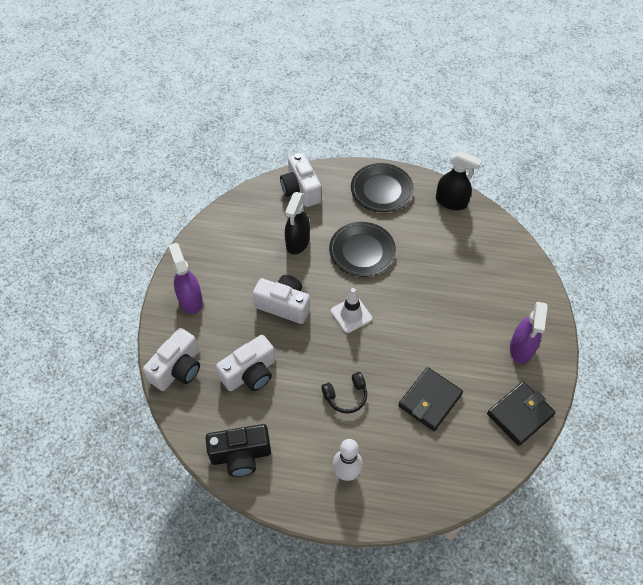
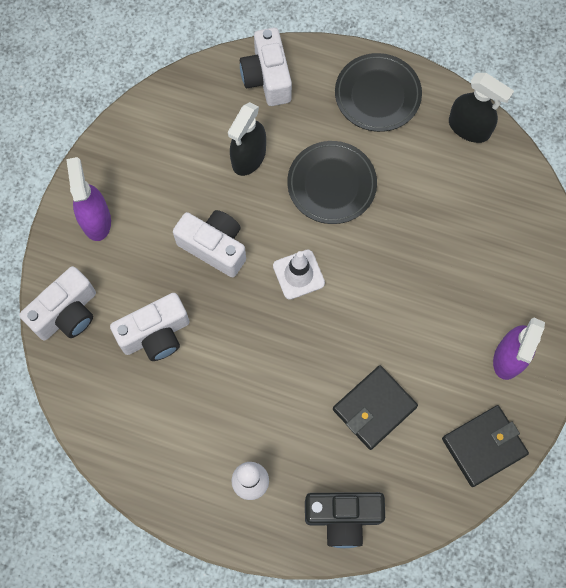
camera: 10 degrees right, 15 degrees up
black camera [206,424,271,477] -> black camera moved to [305,492,385,548]
black headphones [322,372,367,413] -> none

